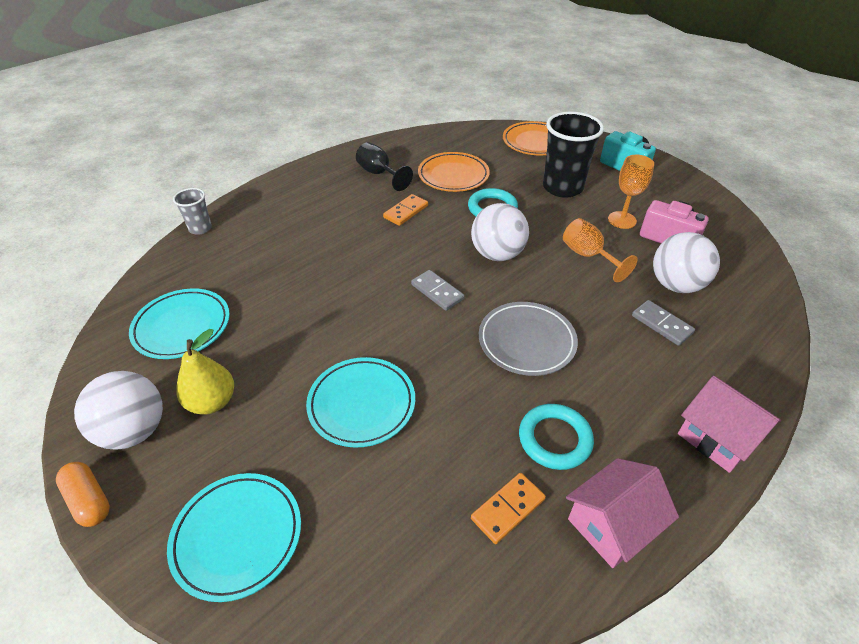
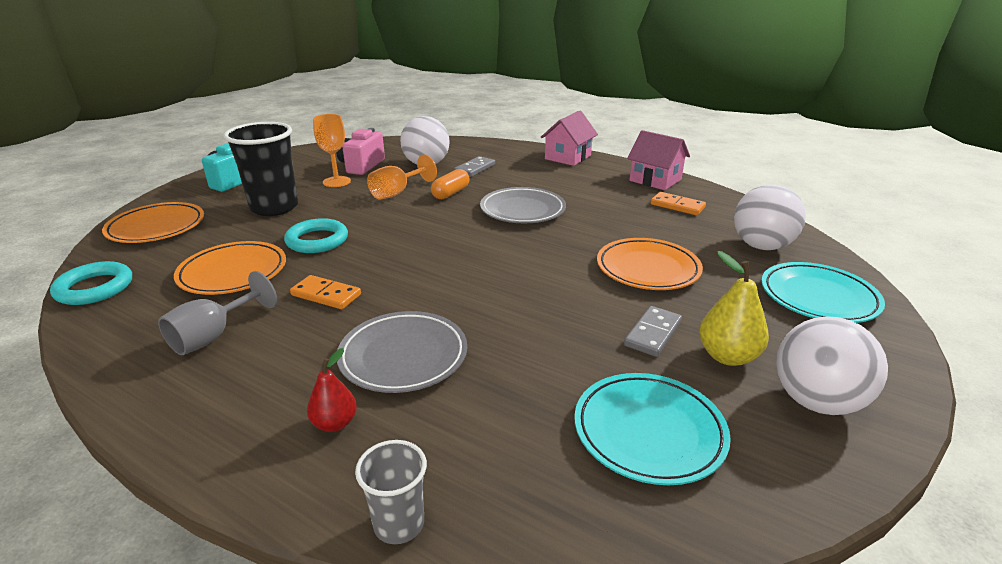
camera: 105 degrees left, 15 degrees down
orange capsule [56,462,110,527] -> orange capsule moved to [431,169,470,199]
turquoise plate [306,357,415,448] -> orange plate [597,238,703,290]
black goblet [356,142,413,191] -> grey goblet [158,271,277,355]
grey domino [411,270,465,311] -> grey domino moved to [624,306,682,357]
white ball [471,203,529,261] -> white ball moved to [734,184,806,250]
turquoise ring [519,404,594,470] -> turquoise ring moved to [50,261,132,305]
none -> red pear [307,348,357,432]
none -> grey plate [337,311,467,393]

